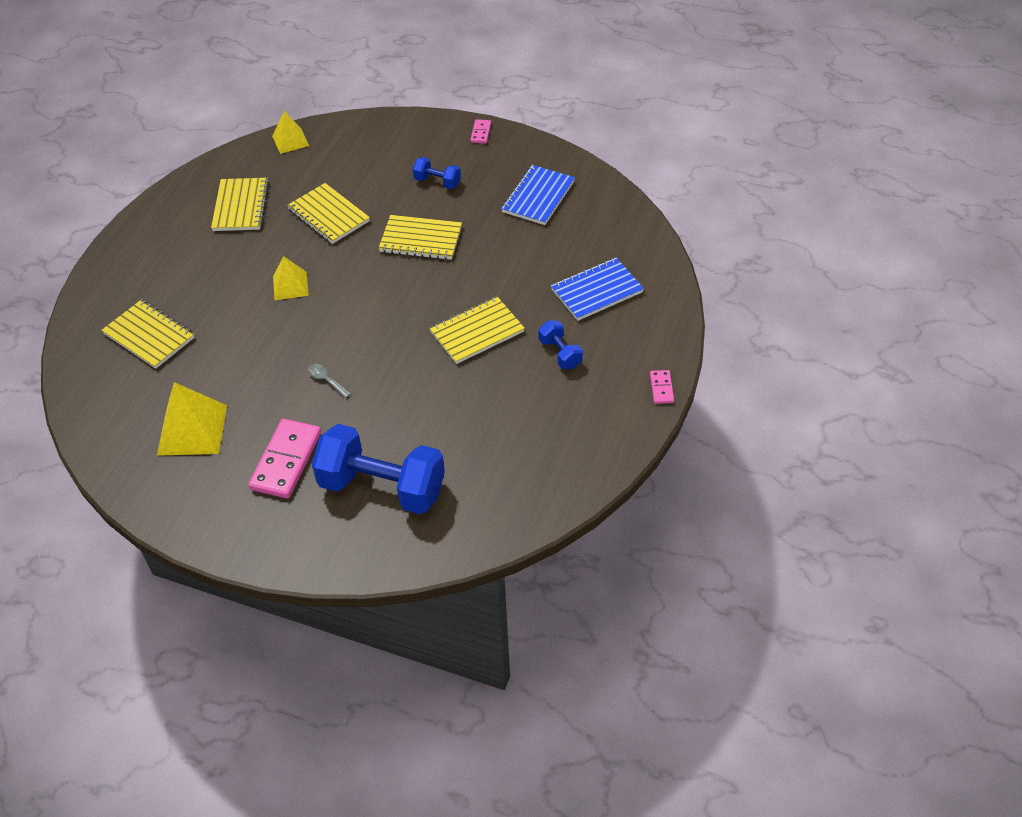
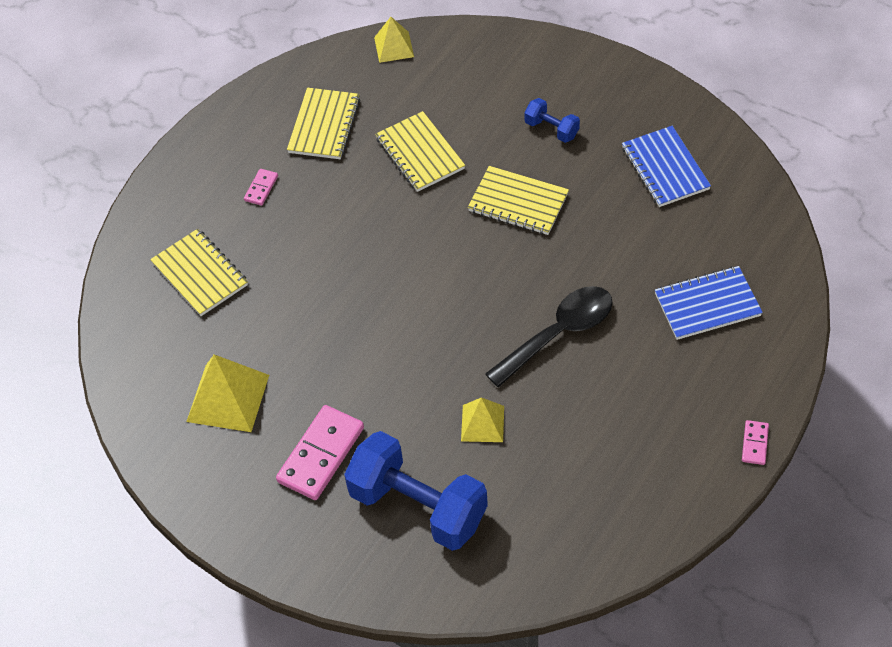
camera: 15 degrees right, 5 degrees up
yellow pyramid [273,256,309,300] -> yellow pyramid moved to [461,397,504,442]
grey spoon [308,364,351,398] -> none
yellow notebook [429,296,525,364] -> black spoon [485,286,612,387]
pink domino [470,119,491,144] -> pink domino moved to [244,169,278,205]
blue notebook [501,165,575,225] -> blue notebook turned 60 degrees counterclockwise [622,126,711,207]
blue dumbbell [538,321,583,369] -> none

